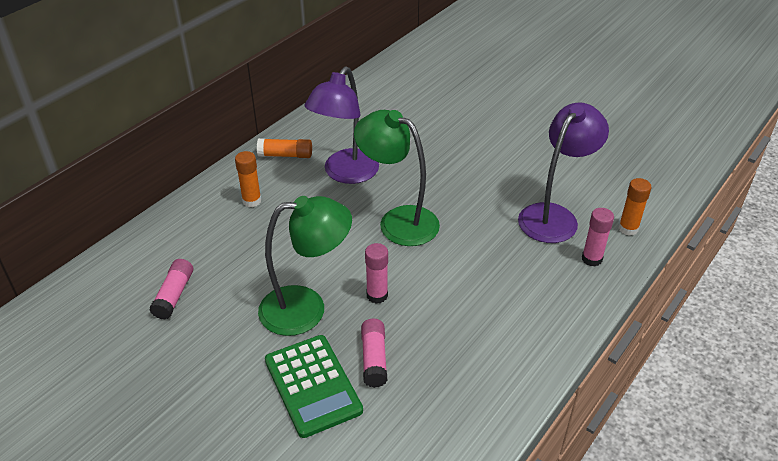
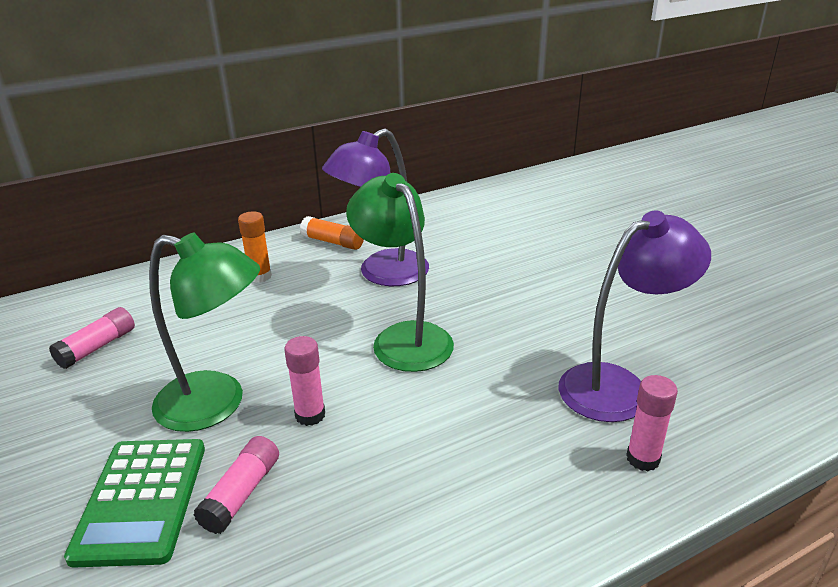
camera: 25 degrees right, 10 degrees down
orange glue stick [618,178,652,236] -> none

